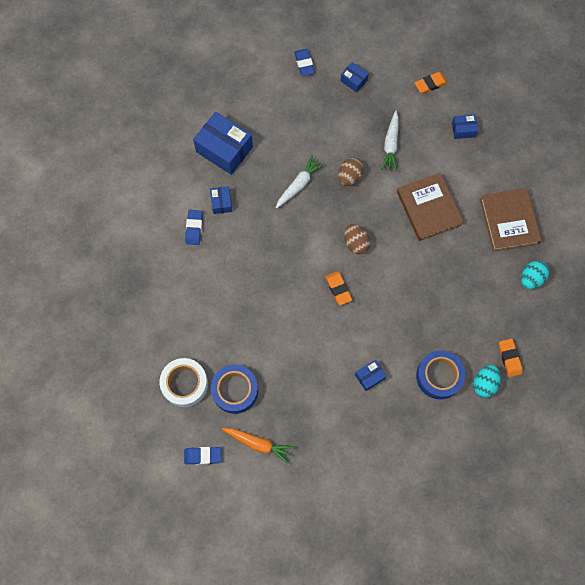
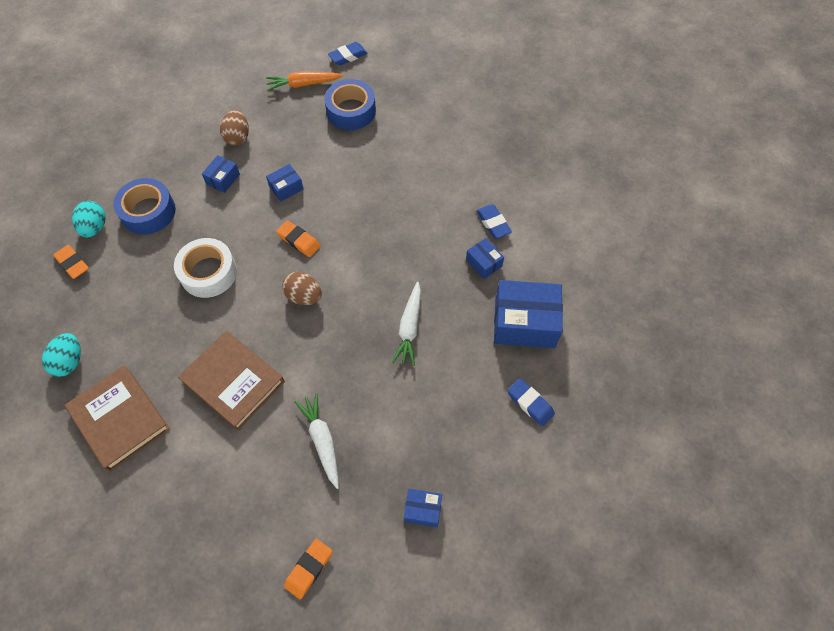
camera: 150 degrees right, 10 degrees down
white tape [160,358,208,407] -> white tape moved to [174,238,237,298]
blue eraser [294,49,315,76] -> blue eraser moved to [507,378,555,426]
brown egg [338,158,364,186] -> brown egg moved to [220,110,249,146]
blue box [452,115,478,139] -> blue box moved to [266,164,304,202]

